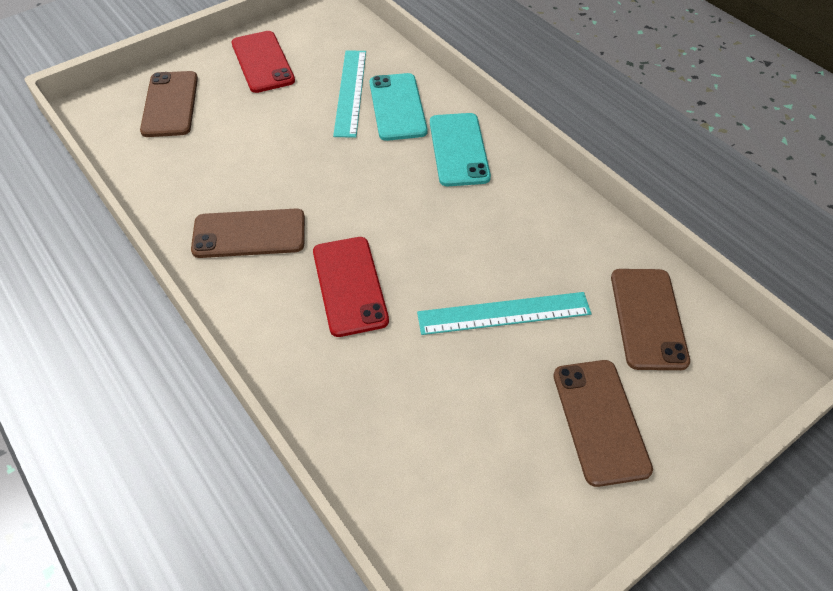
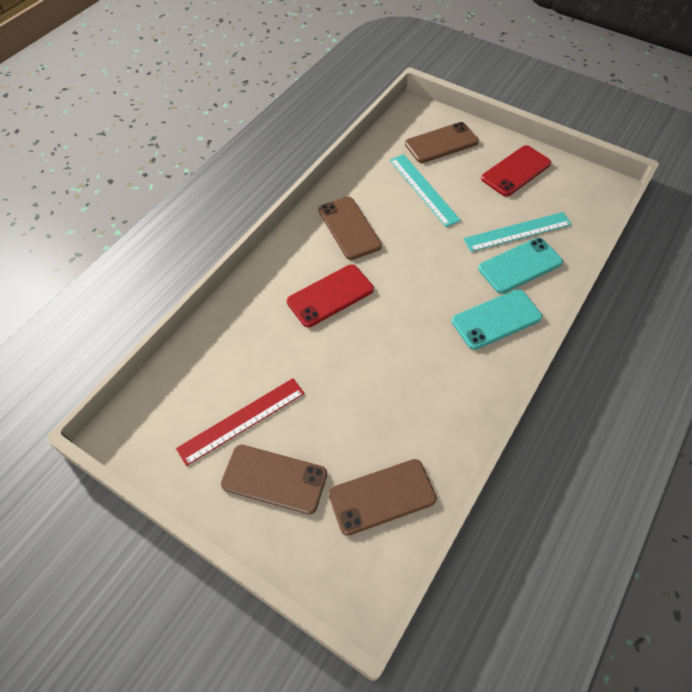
camera: 70 degrees right, 5 degrees up
turquoise ruler [417,292,592,335] -> turquoise ruler moved to [390,154,461,227]
brown phone [553,360,653,487] -> brown phone turned 45 degrees clockwise [221,445,327,514]
none -> red ruler [176,378,305,466]

